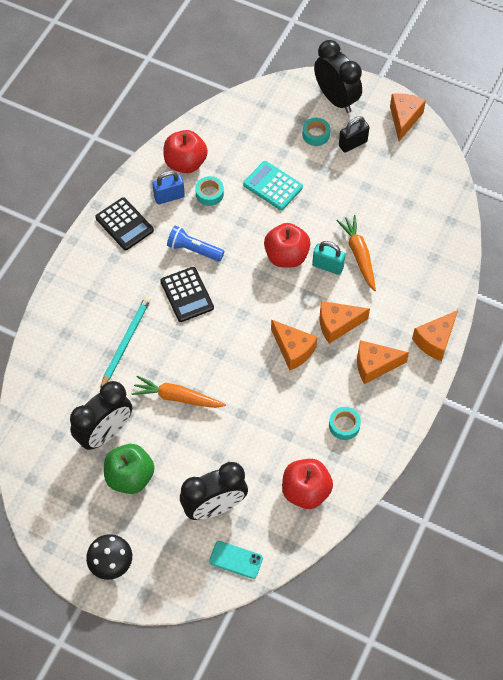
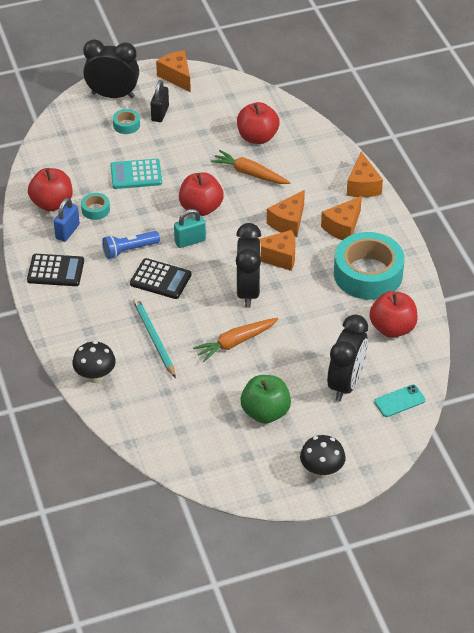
camera: 45 degrees left, 15 degrees down
black clock [70,381,132,450] -> black clock moved to [236,223,261,308]
turquoise padlock [312,241,345,275] -> turquoise padlock moved to [174,209,206,248]
turquoise tape [329,407,361,440] -> turquoise tape [334,232,405,300], size x2.35
none -> black mushroom [72,341,116,383]
none -> red apple [237,102,280,144]

